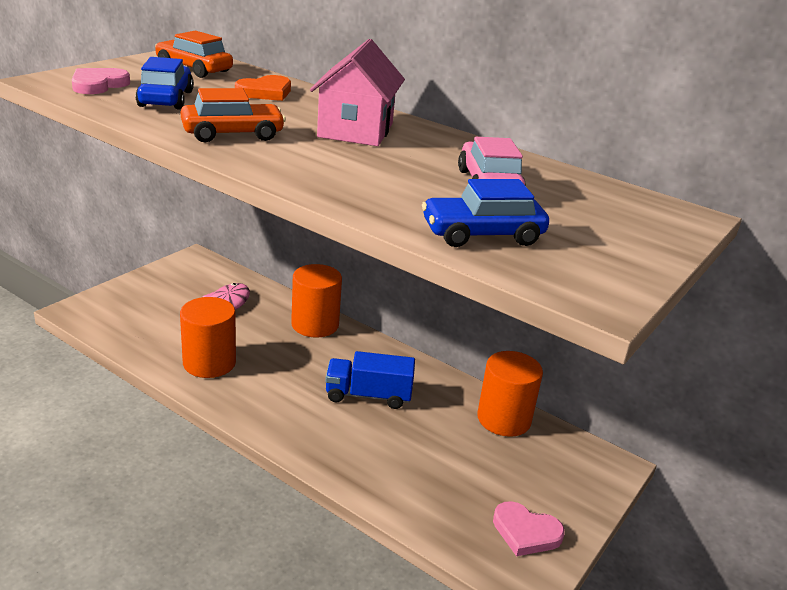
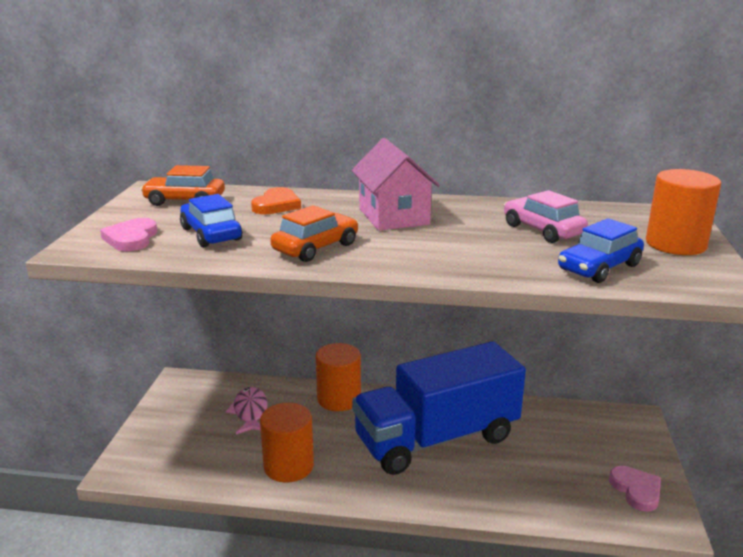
camera: 25 degrees left, 5 degrees down
blue truck [325,351,415,409] -> blue truck [352,341,526,475], size x2.13
orange cylinder [477,351,543,437] -> orange cylinder moved to [646,169,721,255]
pink heart [493,501,565,556] -> pink heart turned 105 degrees counterclockwise [609,466,661,512]

